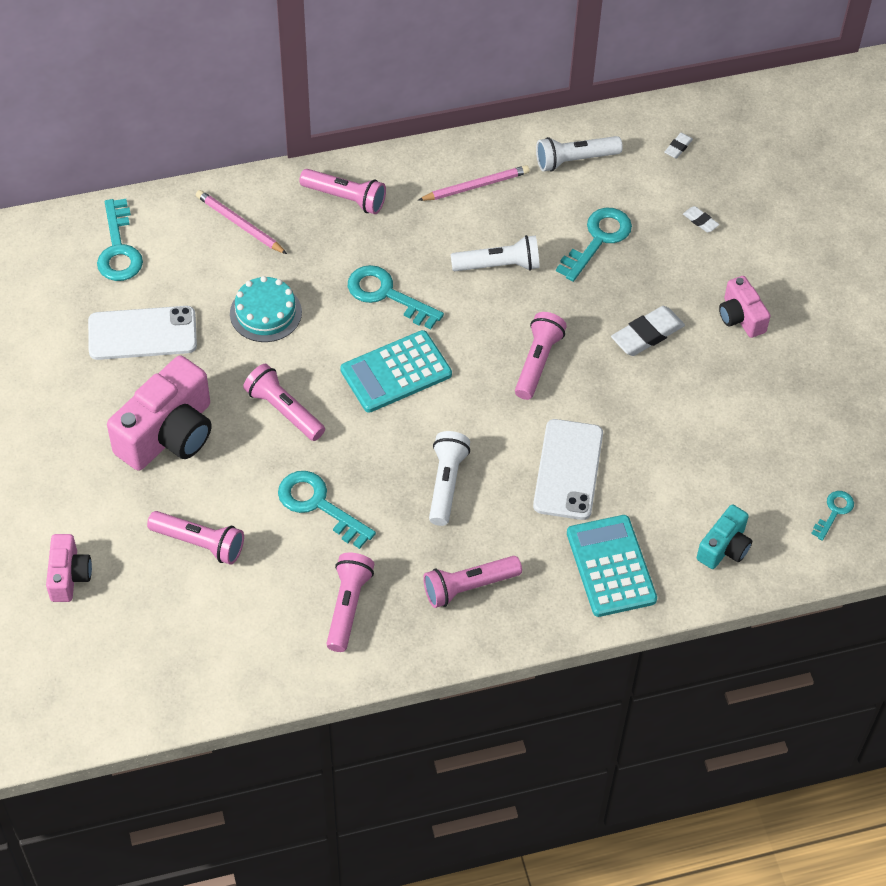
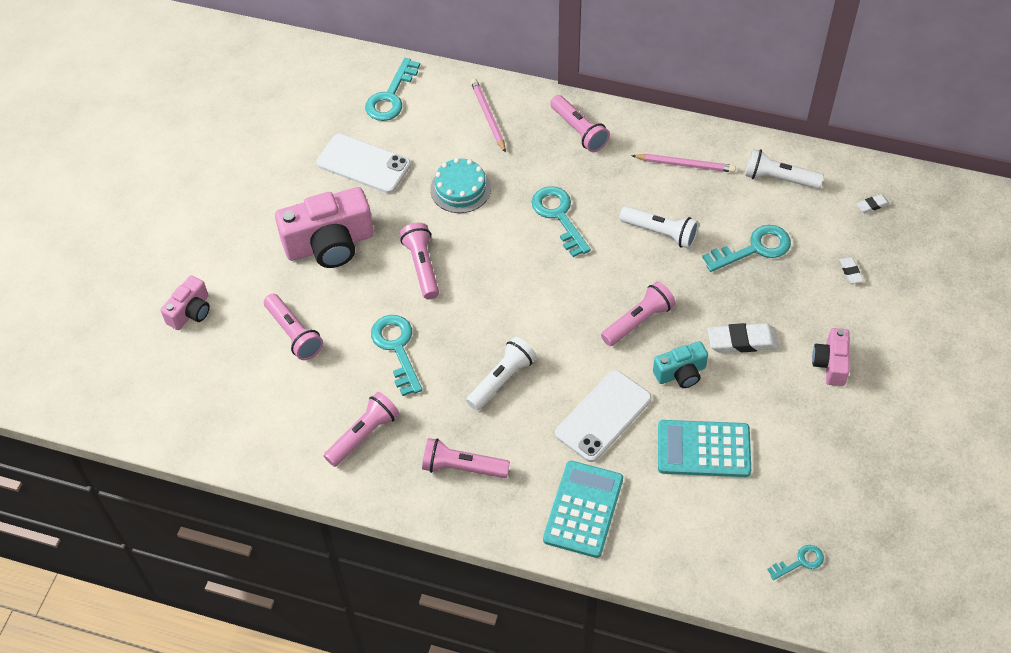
camera: 35 degrees right, 0 degrees up
turquoise calculator [340,330,452,413] -> turquoise calculator moved to [658,420,751,477]
turquoise camera [697,504,752,569] -> turquoise camera moved to [653,341,708,388]

